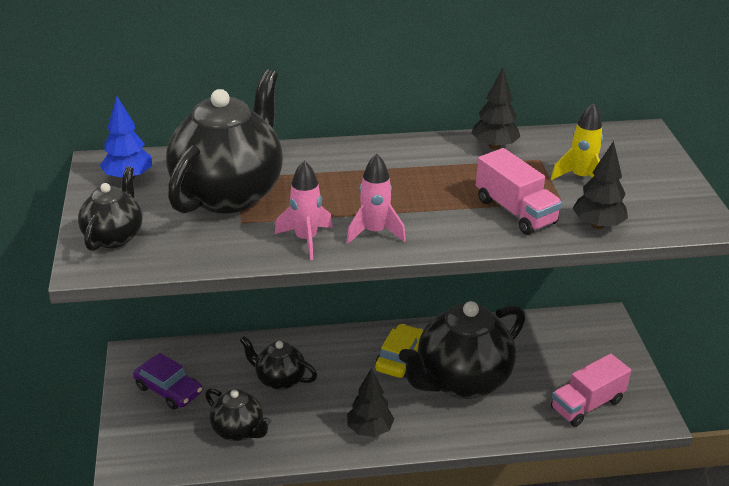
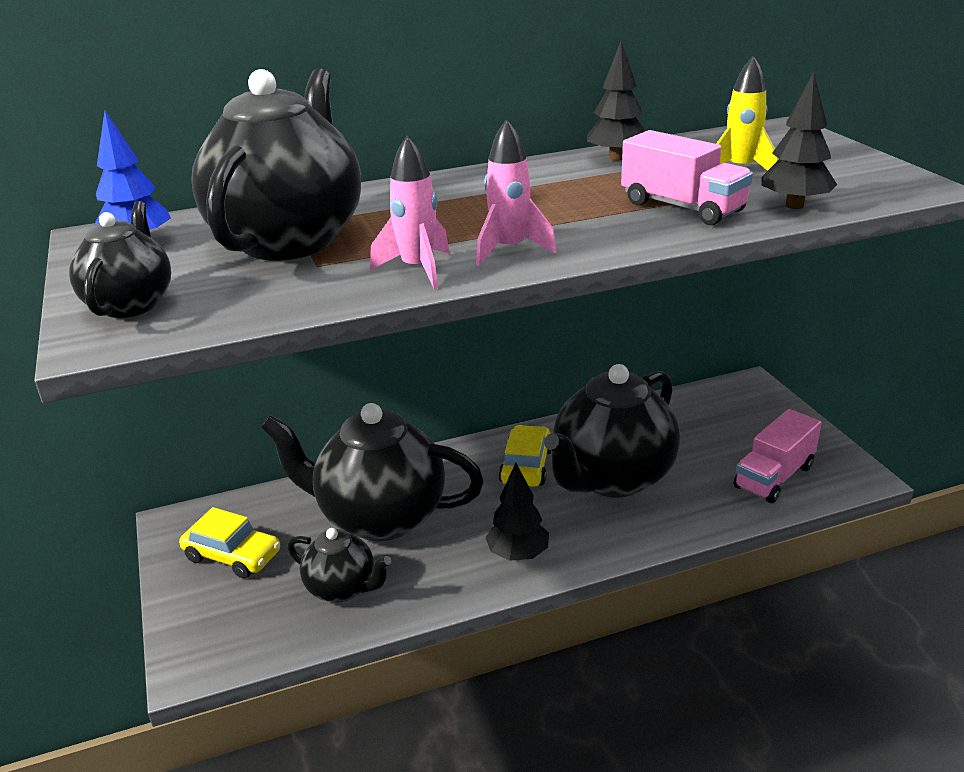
camera: 10 degrees left, 5 degrees down
purple car [133,353,202,410] -> yellow car [179,507,280,579]
black teapot [240,336,317,390] -> black teapot [261,403,484,541], size x1.93

